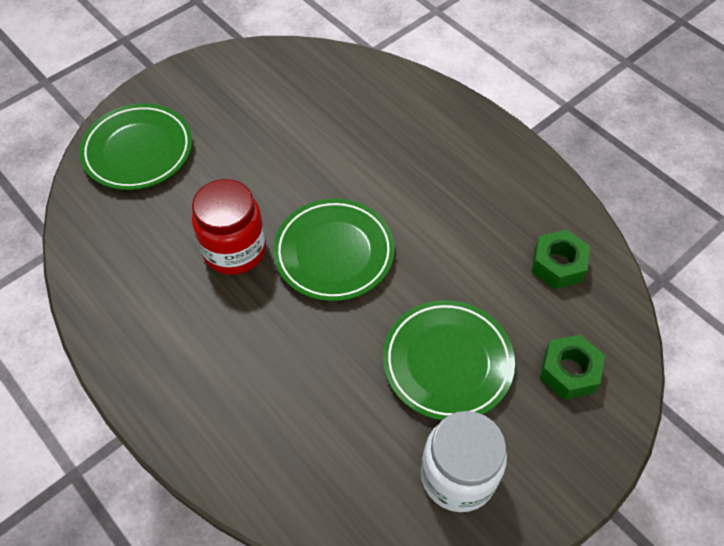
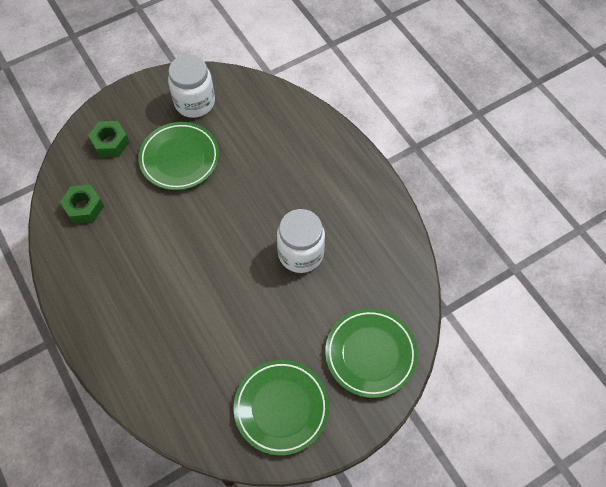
camera: 170 degrees left, 5 degrees up
red jar [192,179,266,275] -> white jar [277,209,325,273]
green plate [273,199,395,301] -> green plate moved to [234,360,329,456]

